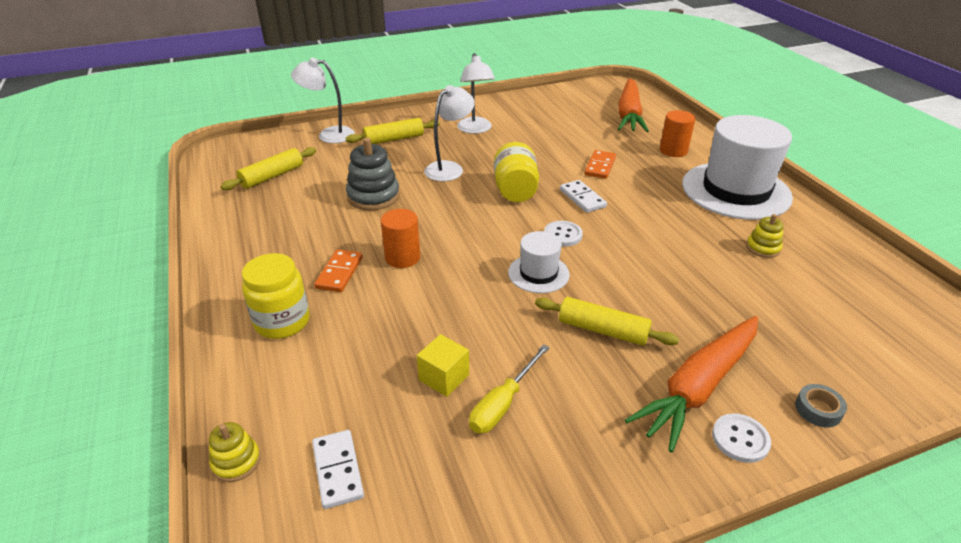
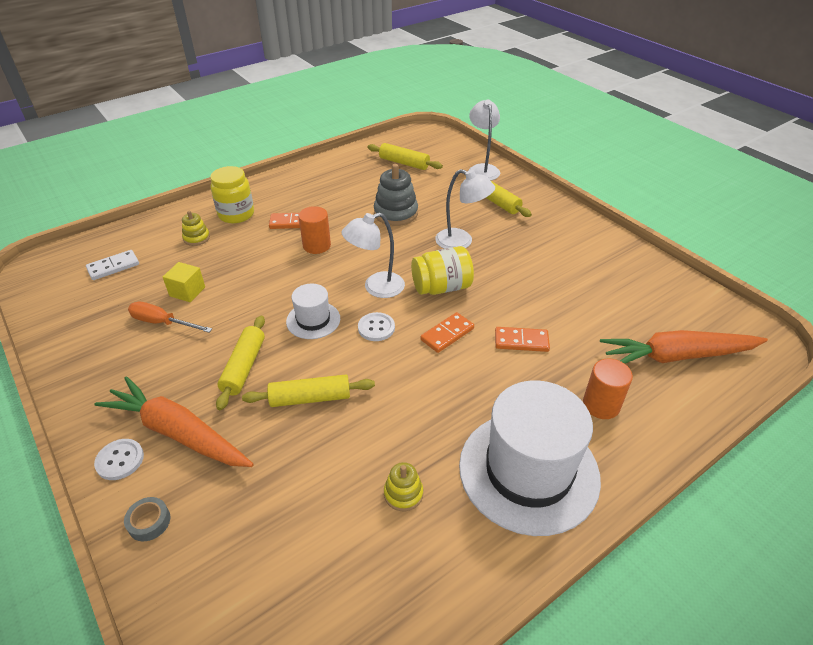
camera: 75 degrees right, 5 degrees up
yellow stacking toy [209,422,261,482] -> yellow stacking toy moved to [182,211,210,246]
white lamp [457,53,495,134] -> white lamp moved to [342,212,405,298]
yellow screwdriver [469,344,550,434] -> orange screwdriver [128,302,212,333]
white domino [560,180,607,213] -> orange domino [420,312,474,353]
none -> yellow rolling pin [242,375,375,407]

